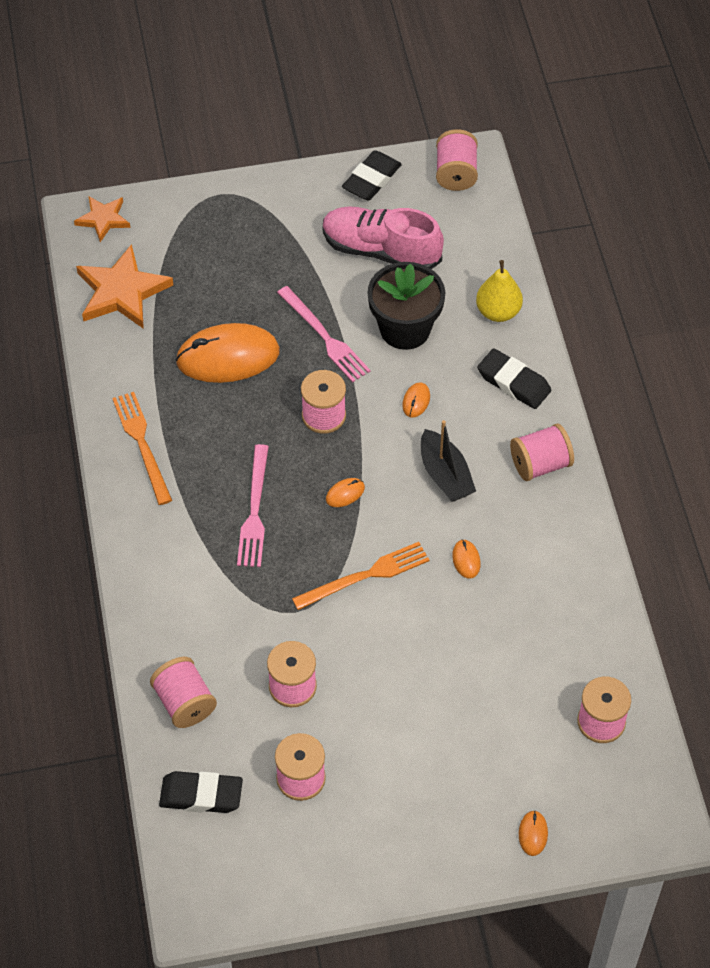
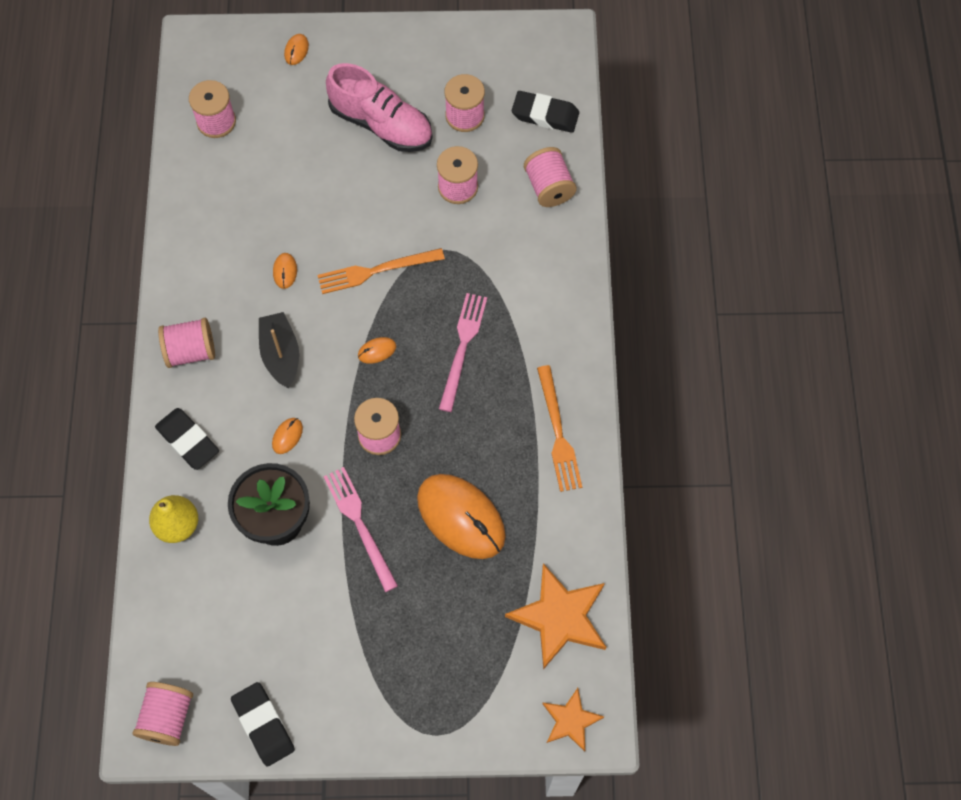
camera: 170 degrees left, 10 degrees up
orange mouse [176,323,280,383] -> orange mouse turned 45 degrees clockwise [417,474,506,559]
pink shoe [323,206,444,269] -> pink shoe moved to [326,63,433,152]
black eraser [342,150,402,200] -> black eraser turned 75 degrees counterclockwise [231,682,295,766]

